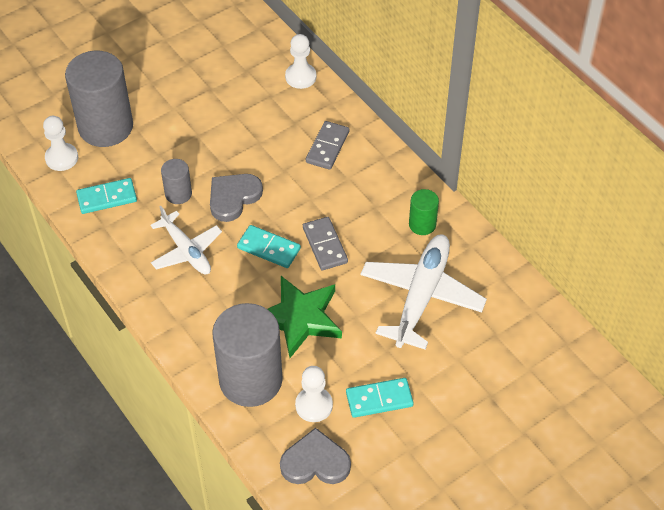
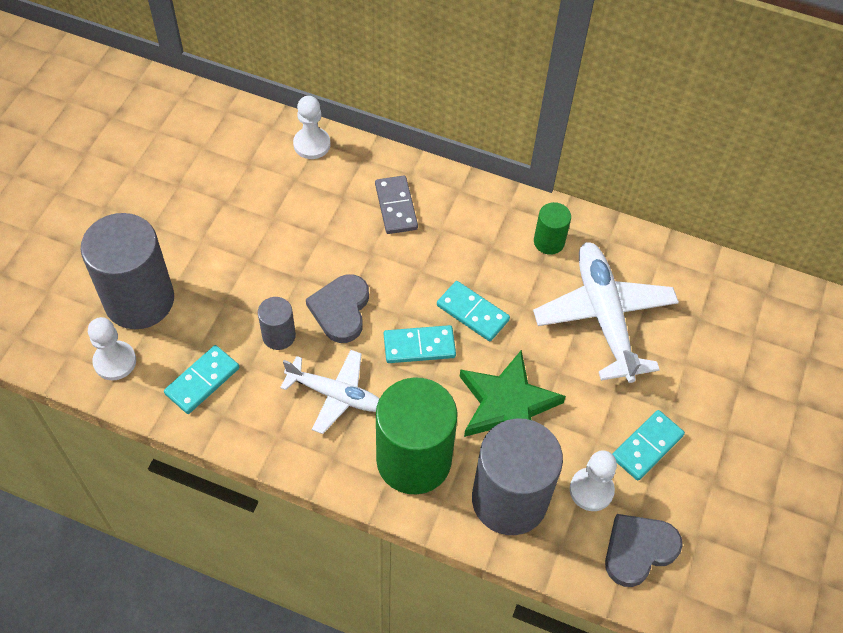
camera: 35 degrees left, 5 degrees up
grey domino [303,217,348,270] -> turquoise domino [437,281,510,341]
none -> green cylinder [376,377,457,495]

